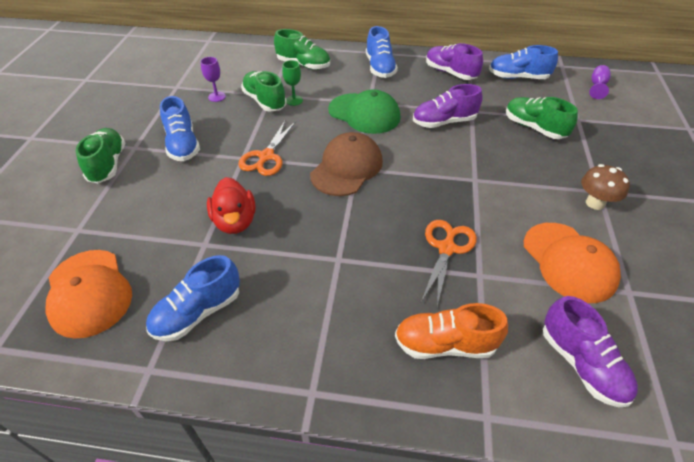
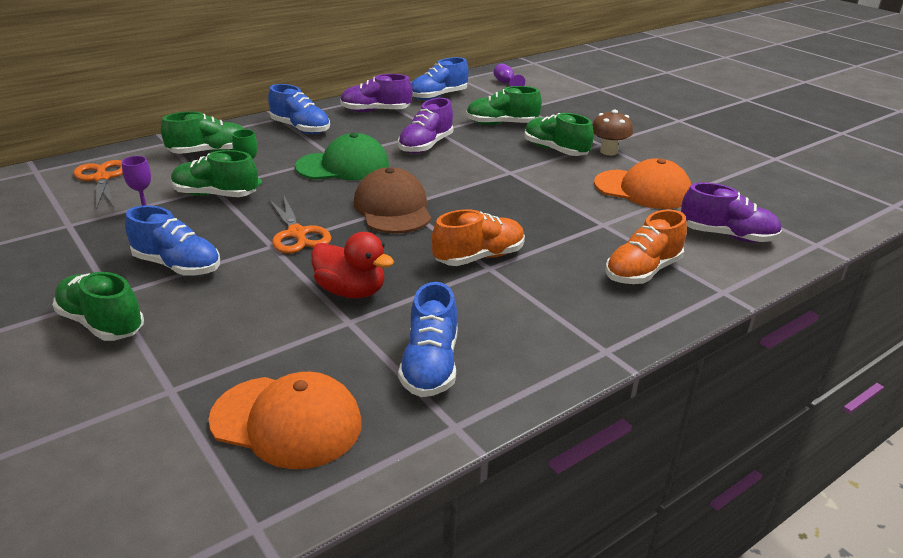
camera: 45 degrees left, 15 degrees down
orange scissors [421,220,477,306] -> orange scissors moved to [73,160,123,210]
none -> orange shoe [431,209,525,266]
none -> green shoe [524,113,594,156]

